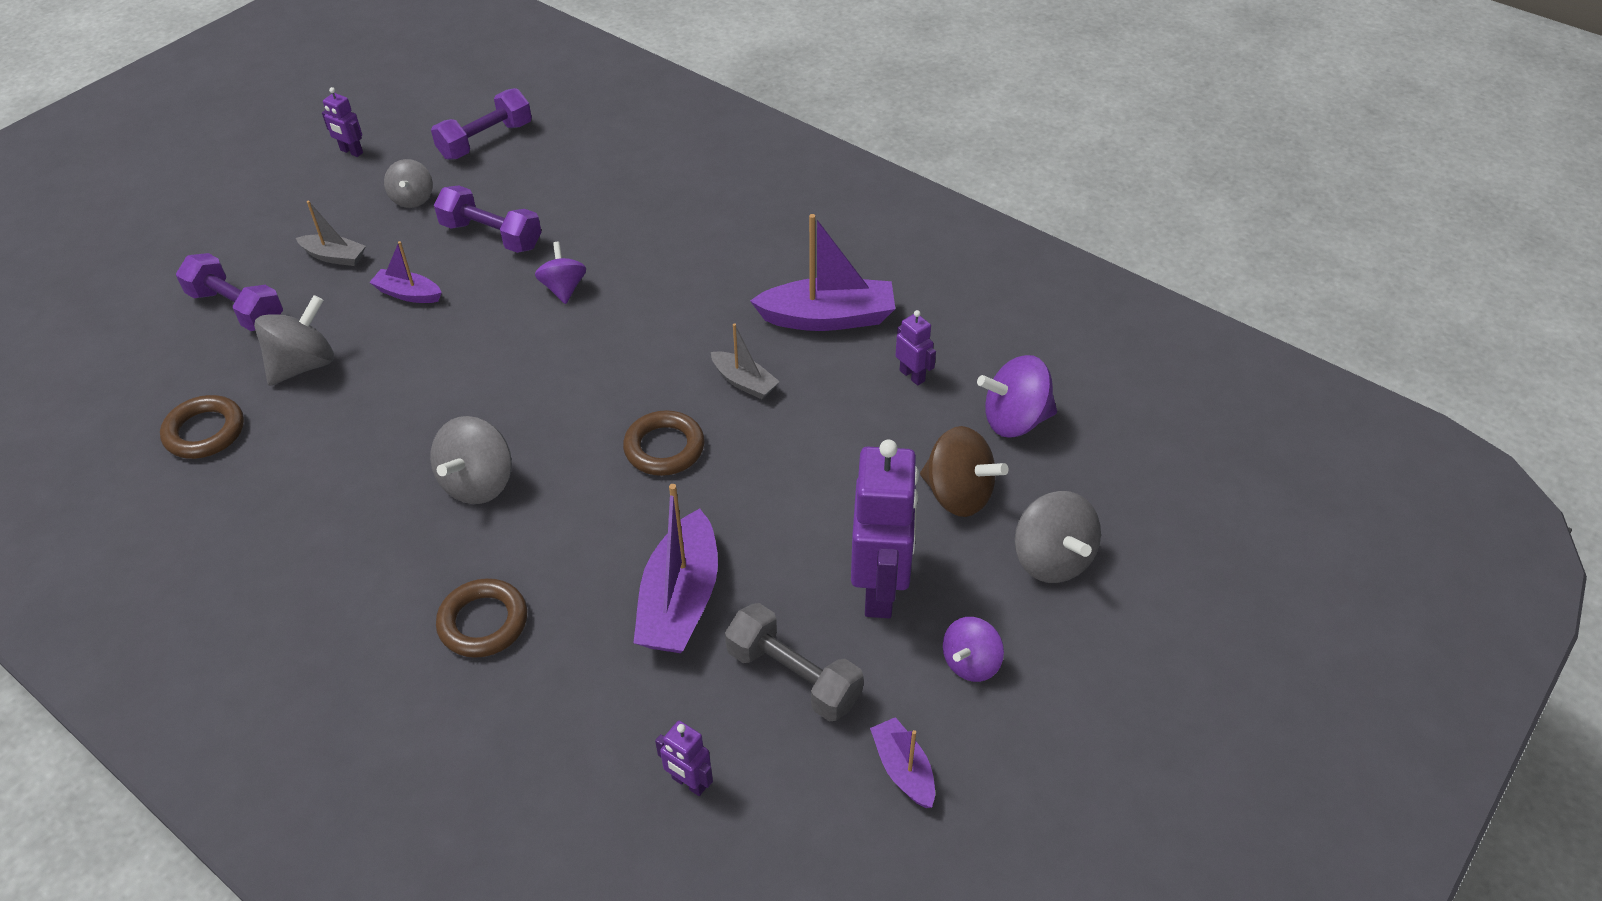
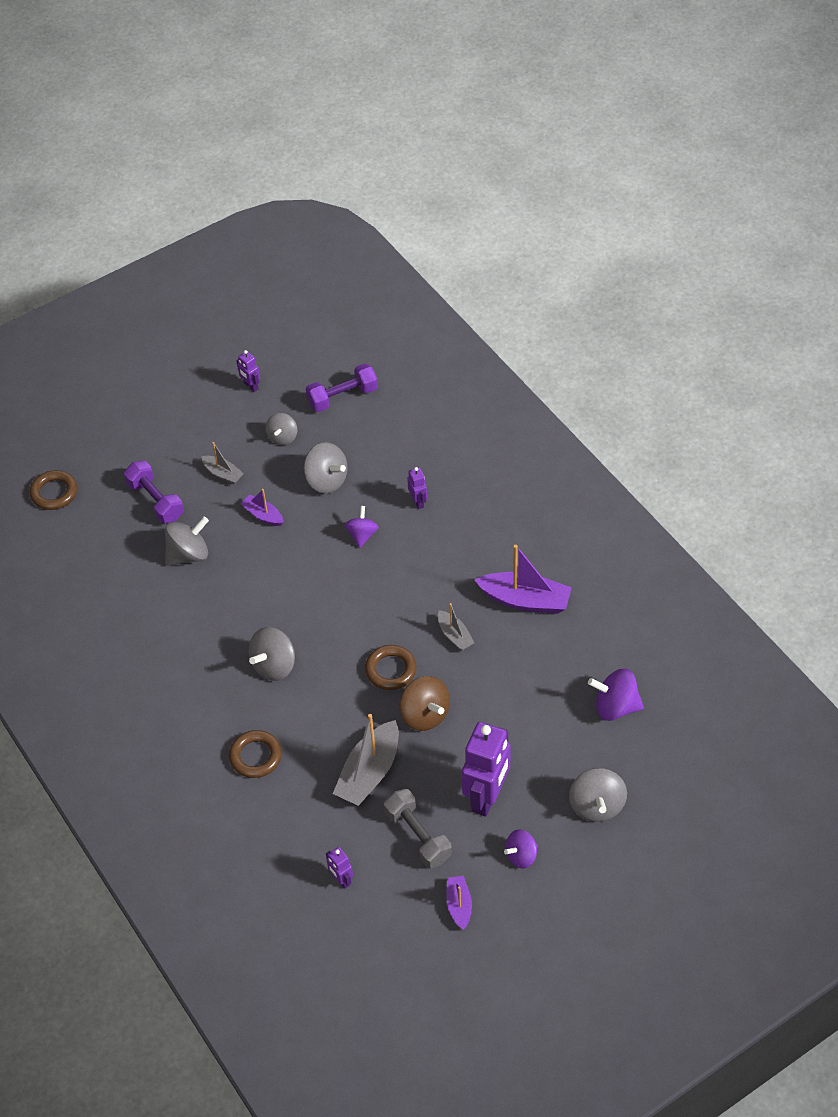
camera: 20 degrees right, 5 degrees up
brown ring [160,395,244,459] -> brown ring moved to [29,470,77,510]
purple dumbbell [434,186,541,253] -> grey spinning top [304,442,348,494]
purple boat [633,484,718,653] -> grey boat [333,714,399,806]
purple robot [895,310,936,386] -> purple robot moved to [407,467,427,509]
brown spinning top [920,426,1008,517] -> brown spinning top moved to [400,676,450,731]

